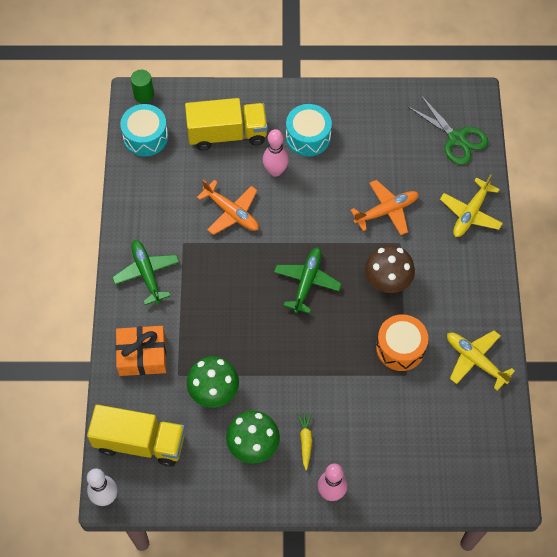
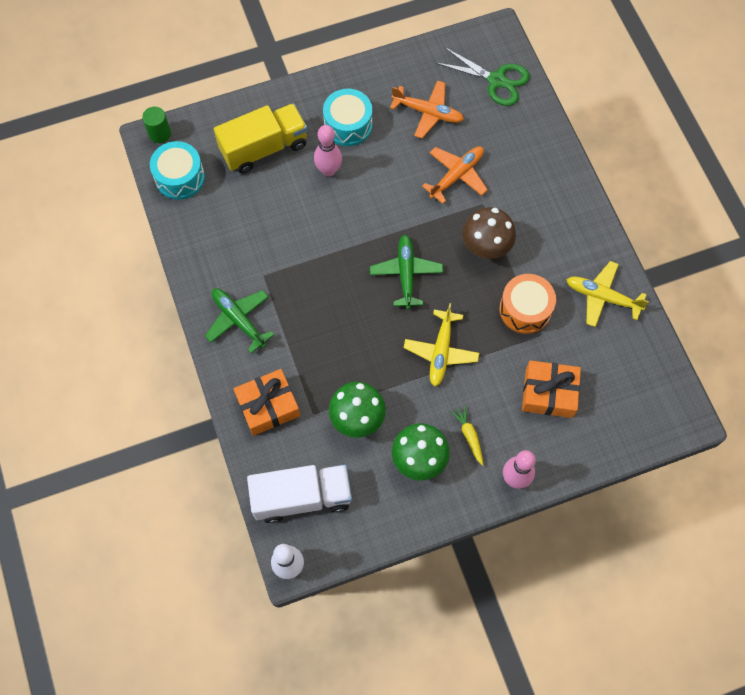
camera: 20 degrees left, 5 degrees up
yellow truck [87,404,185,467] -> white truck [247,465,352,523]
orange plane [197,180,259,235] -> orange plane moved to [390,80,464,138]
yellow plane [440,174,503,237] -> yellow plane moved to [403,303,479,387]
none -> orange gift [522,360,581,418]

